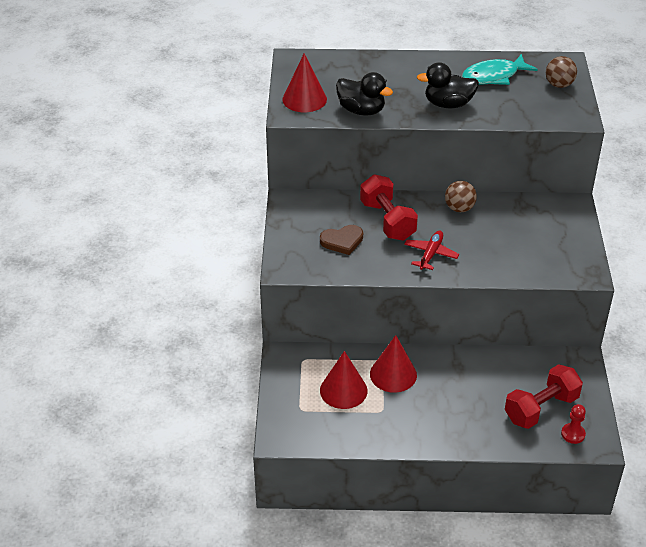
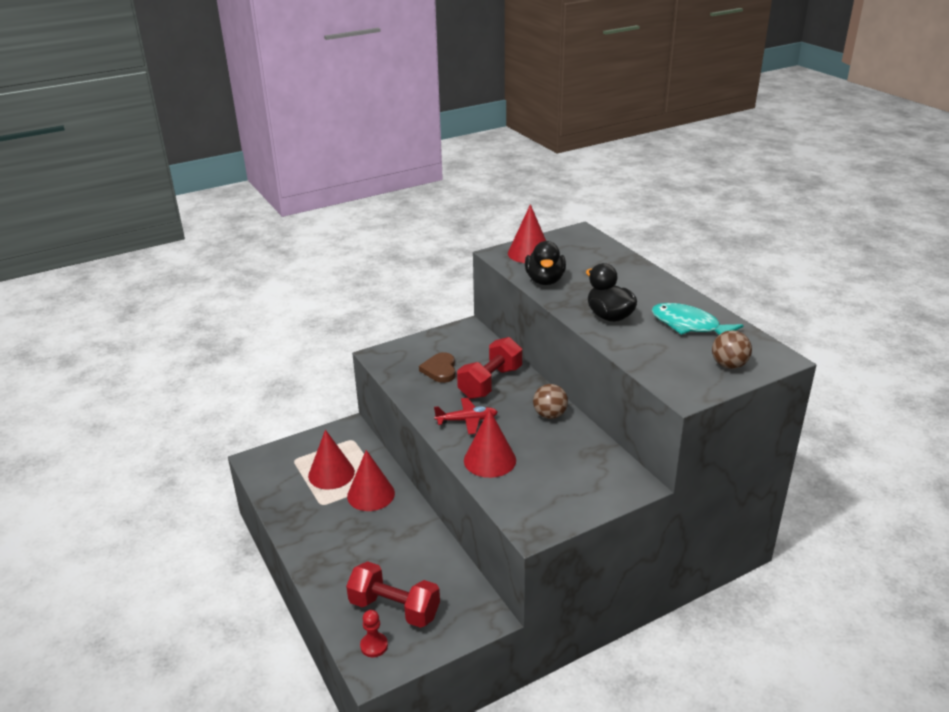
camera: 60 degrees right, 10 degrees down
brown heart [320,225,363,255] -> brown heart turned 45 degrees clockwise [419,352,456,383]
none -> red cone [464,409,516,478]

